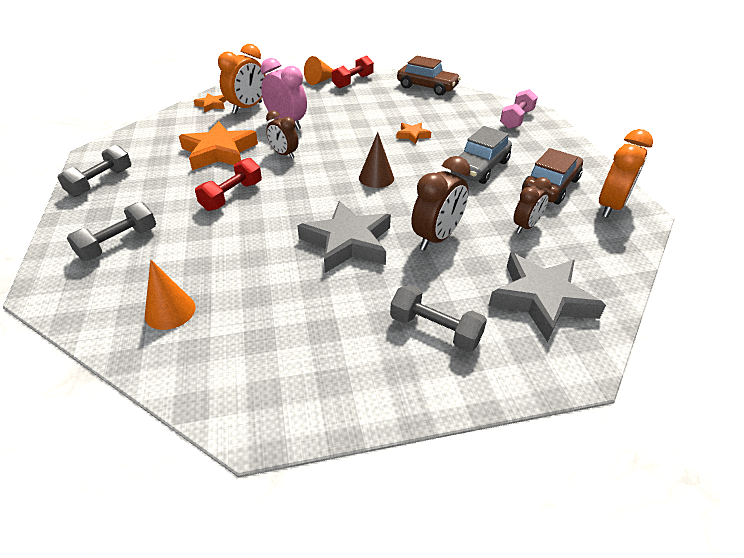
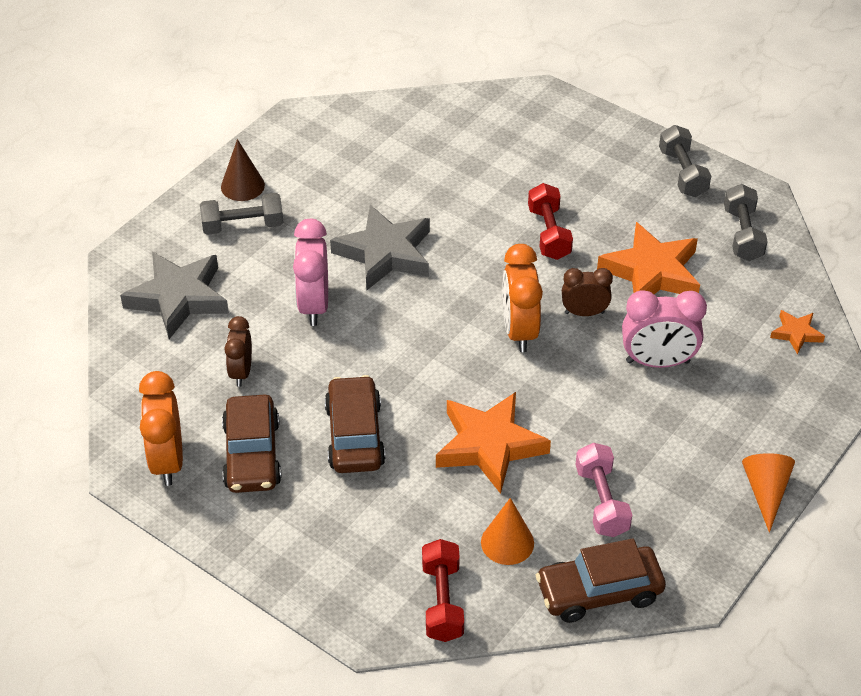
camera: 140 degrees right, 5 degrees up
grey dumbbell [67,202,156,261] -> grey dumbbell moved to [724,184,768,261]
orange cone [145,260,196,330] -> orange cone moved to [481,498,534,565]
orange clock [218,44,266,114] -> orange clock moved to [503,244,543,352]
red dumbbell [332,55,374,89] -> red dumbbell moved to [422,539,464,642]
brown cone [359,132,394,188] -> brown cone moved to [221,139,265,201]
orange star [396,123,431,144] -> orange star [436,392,551,494], size x2.06
brown clock [411,156,471,250] -> pink clock [293,219,328,326]
grey car [451,126,512,184] -> brown car [325,375,386,473]
pink dumbbell [500,89,538,129] -> pink dumbbell moved to [575,443,632,537]

